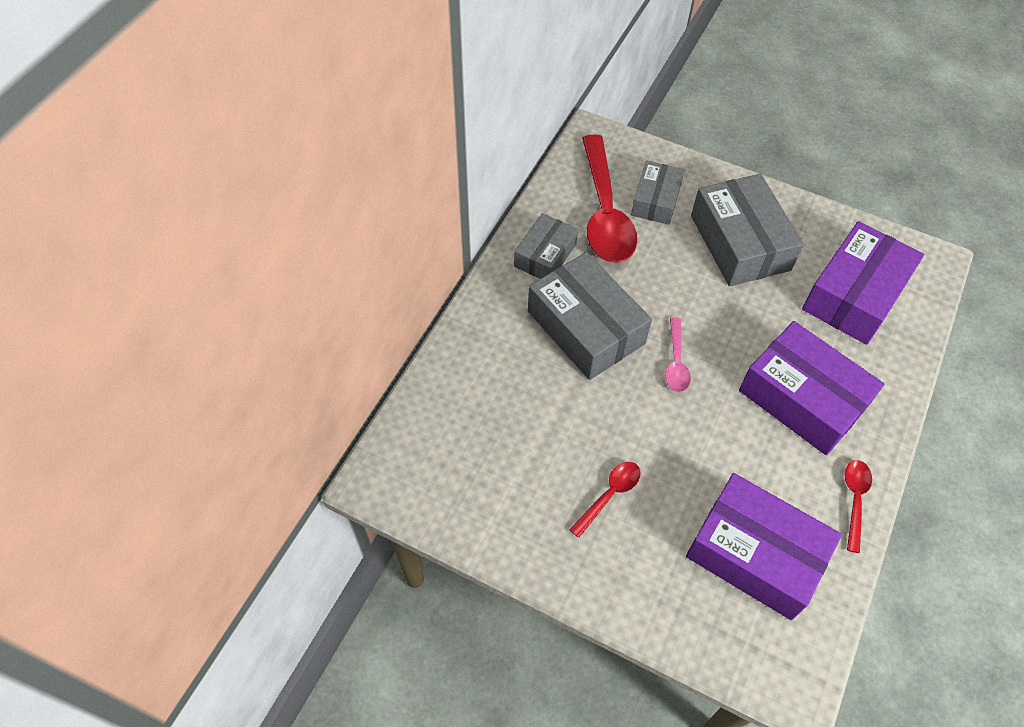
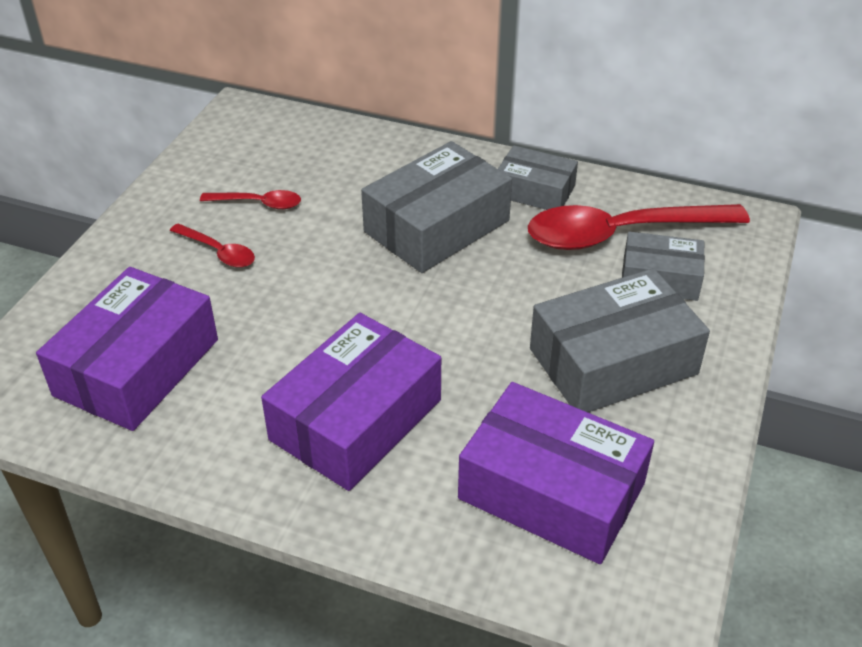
camera: 85 degrees right, 15 degrees down
pink spoon [665,318,691,392] -> none
red spoon [845,460,872,553] -> red spoon moved to [200,190,301,209]

